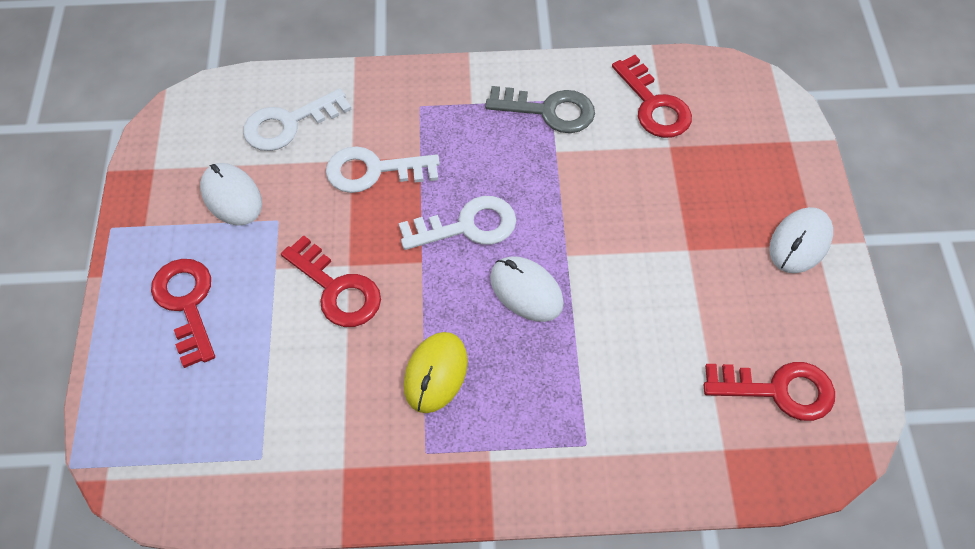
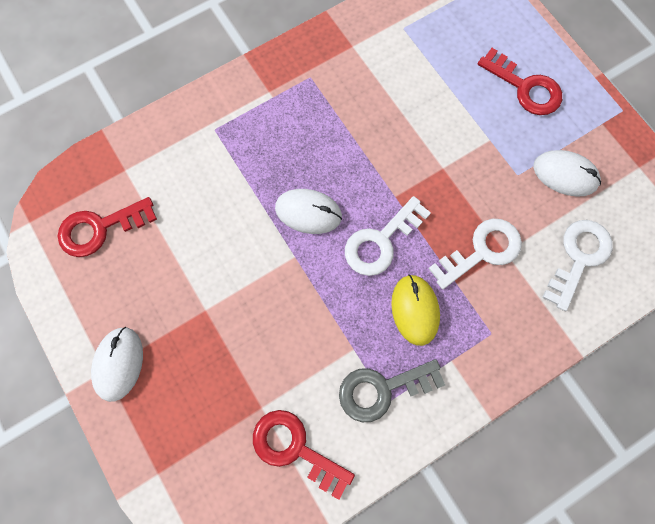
camera: 150 degrees right, 15 degrees up
red key [281,235,381,327] -> none
yellow mouse [404,332,468,413] -> yellow mouse moved to [391,274,440,346]

